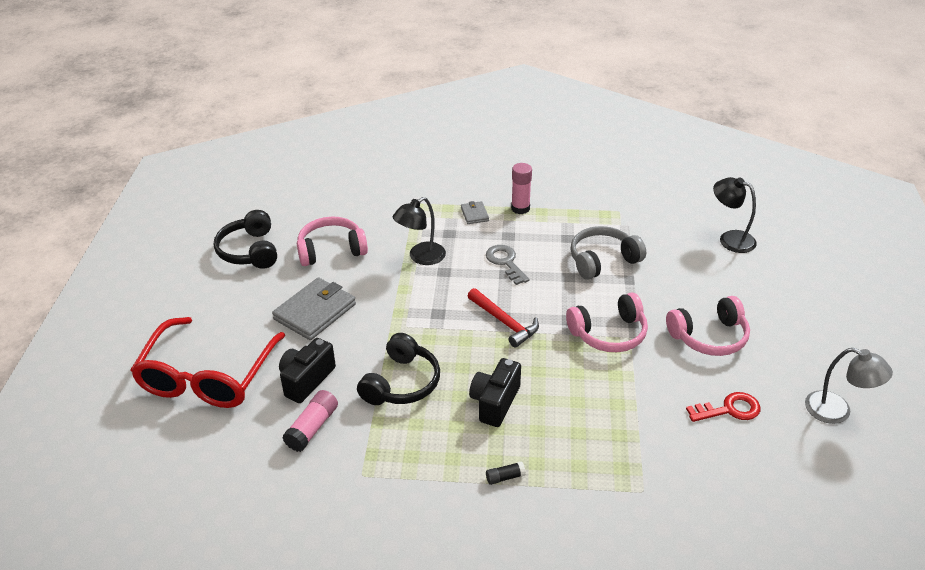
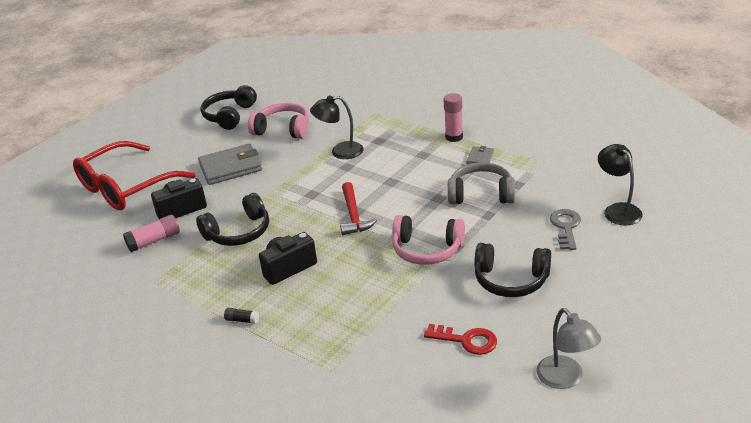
camera: 35 degrees right, 5 degrees down
grey wallet [461,201,489,224] -> grey wallet moved to [466,146,494,164]
grey key [486,245,530,285] -> grey key moved to [550,209,581,250]
pink headphones [666,296,750,356] -> black headphones [474,243,551,297]

